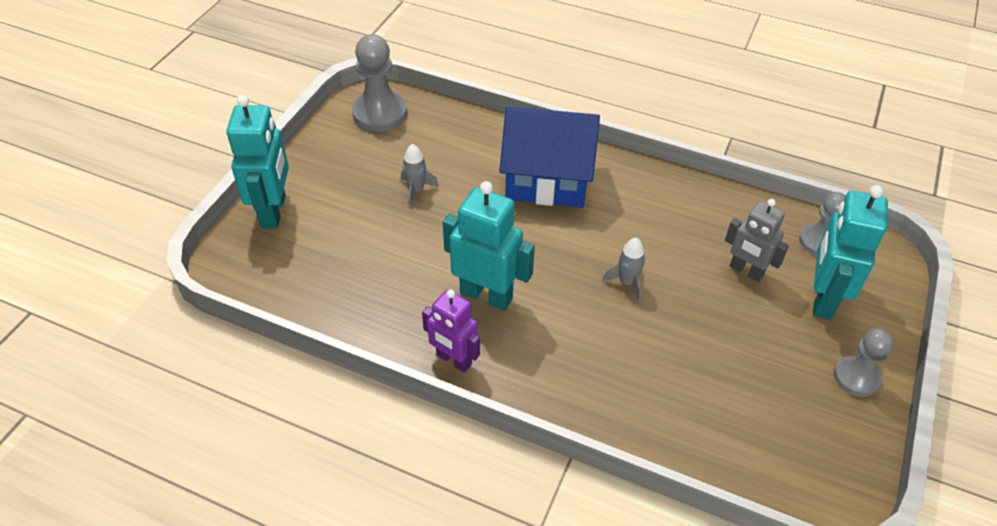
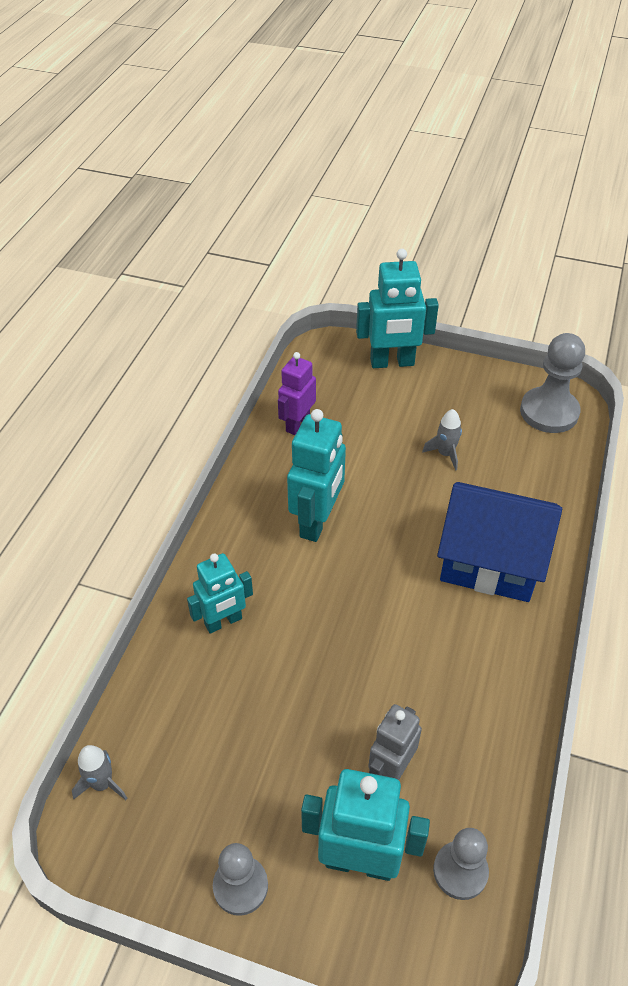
camera: 85 degrees right, 0 degrees up
purple robot [422,289,480,372] -> purple robot moved to [278,352,316,435]
blue house [499,106,600,208] -> blue house turned 75 degrees counterclockwise [437,482,562,602]
grey rocket [603,238,645,301] -> grey rocket moved to [72,745,127,800]
none -> turquoise robot [187,553,253,634]

